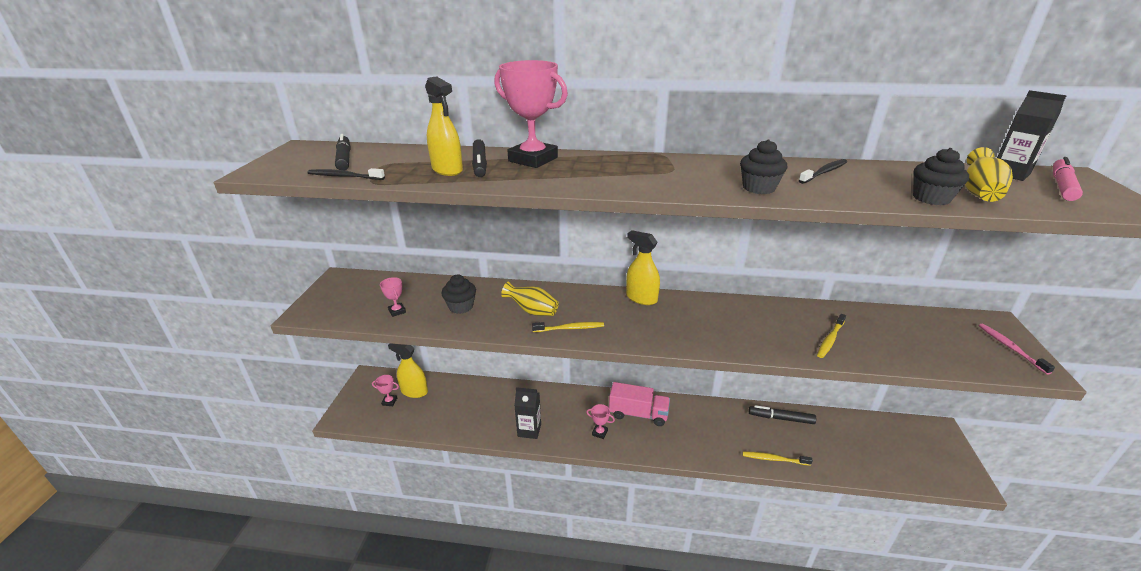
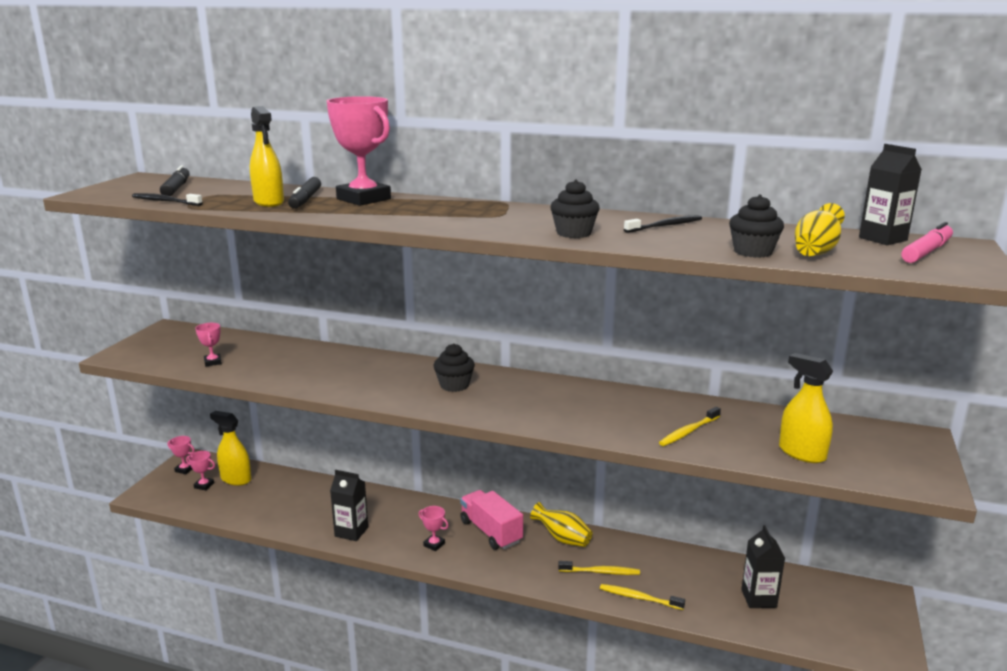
camera: 10 degrees right, 10 degrees down
black cupcake [441,275,476,314] -> black cupcake moved to [434,344,475,392]
yellow vase [501,281,559,316] -> yellow vase moved to [530,502,593,547]
yellow toothbrush [532,322,604,332] -> yellow toothbrush moved to [558,561,640,575]
pink truck [609,382,670,426] -> pink truck turned 150 degrees counterclockwise [460,490,523,550]
yellow spray bottle [626,230,660,305] -> yellow spray bottle moved to [779,353,833,463]
black marker [749,405,816,424] -> none
pink toothbrush [979,323,1055,375] -> none
none -> pink trophy [168,436,195,474]
none -> black carton [741,525,785,608]

